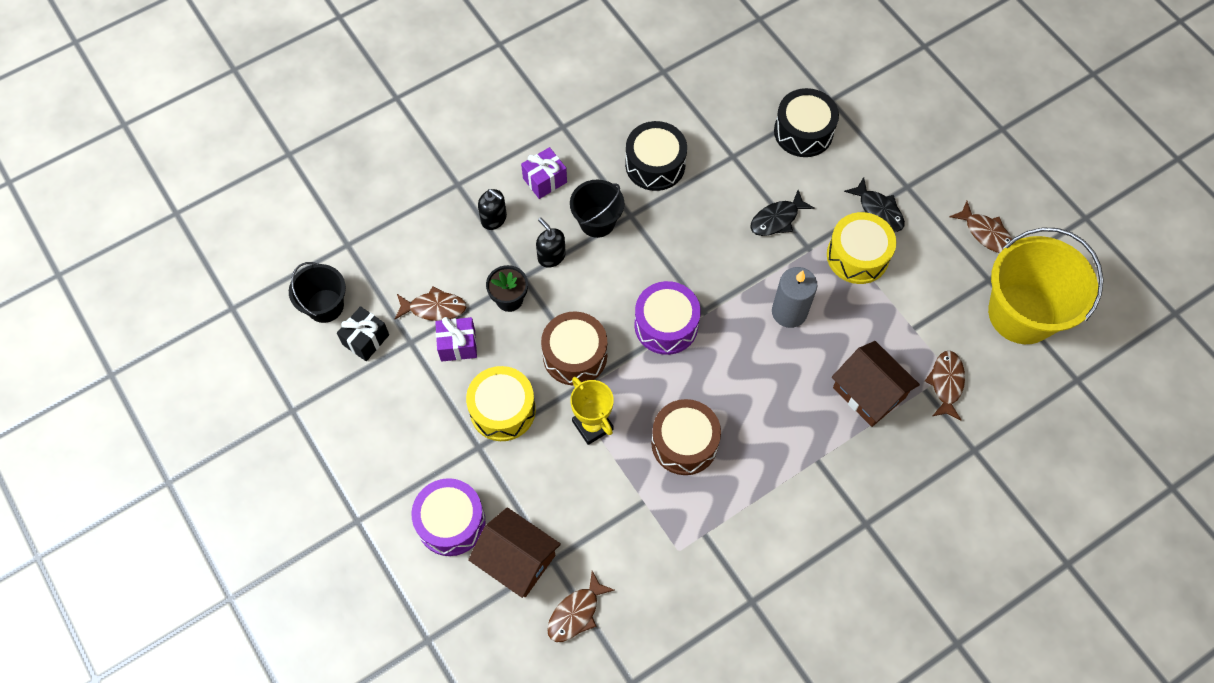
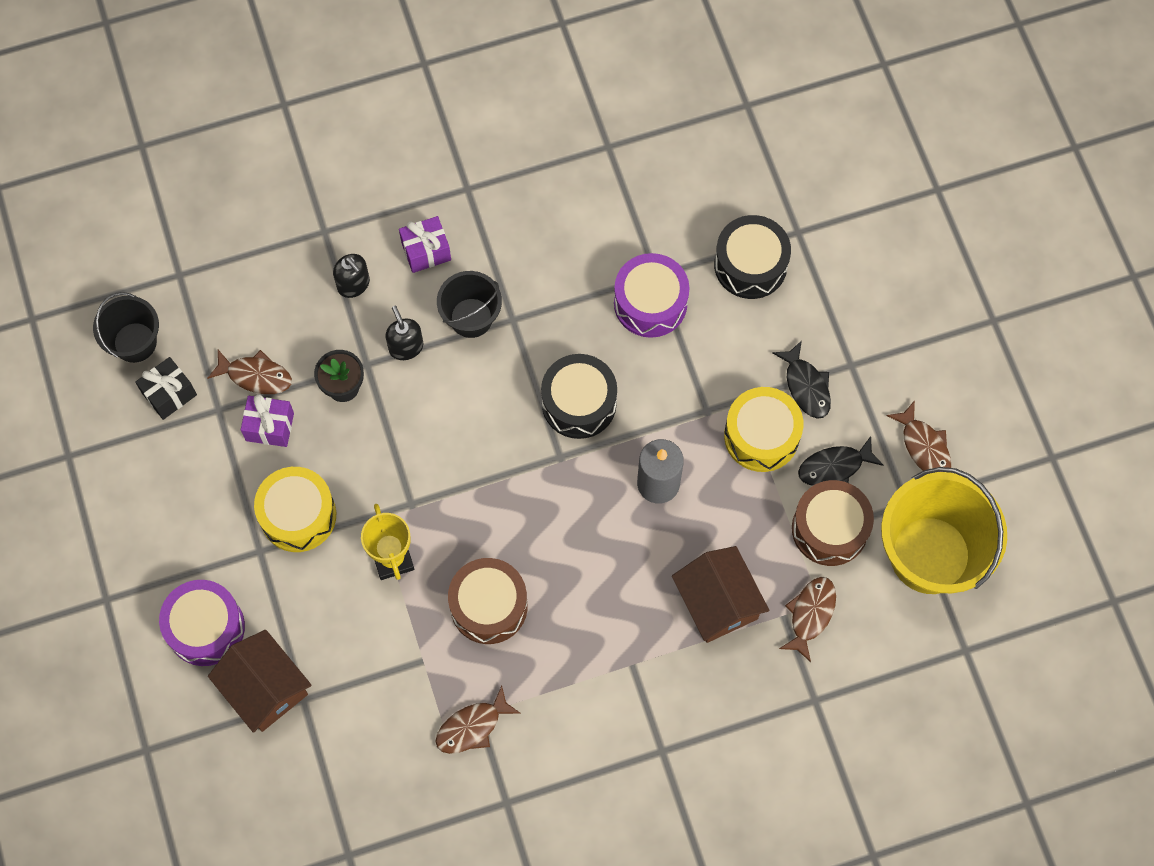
camera: 15 degrees right, 5 degrees up
brown drum [541,311,607,386] -> brown drum moved to [792,480,874,566]
brown fish [547,571,614,642] -> brown fish moved to [435,686,521,754]
black drum [625,121,687,191] -> black drum moved to [541,354,617,439]
purple drum [634,281,701,355] -> purple drum moved to [614,253,689,338]
black fish [750,190,815,236] -> black fish moved to [798,436,884,486]

